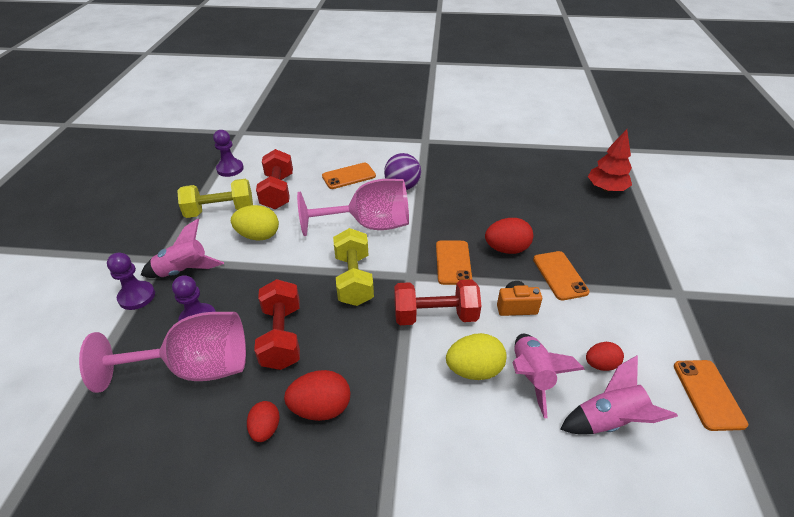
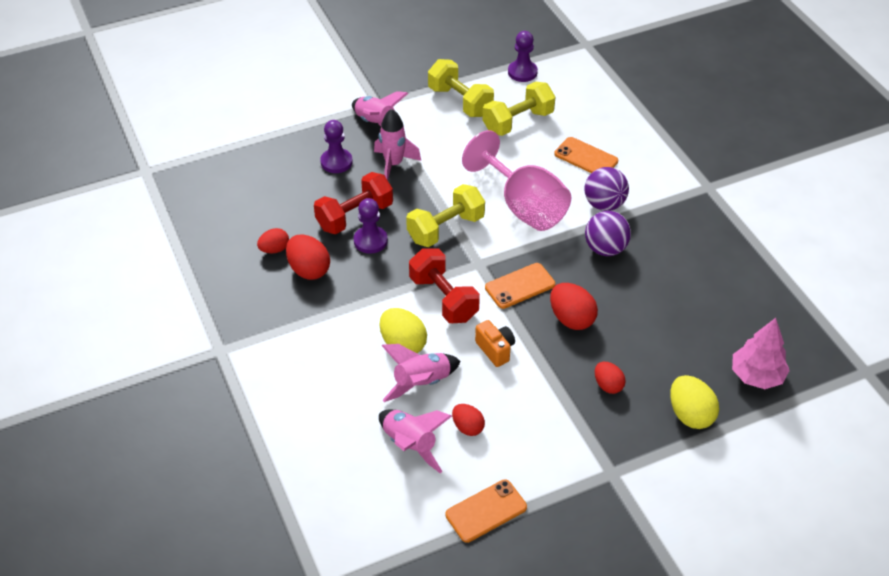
camera: 60 degrees right, 5 degrees up
pink goblet [79,312,246,393] -> none
purple pawn [107,253,155,310] -> purple pawn moved to [354,198,388,254]
yellow egg [231,205,279,241] -> yellow egg moved to [670,375,719,429]
red dumbbell [256,149,293,210] -> yellow dumbbell [483,81,555,136]
orange phone [533,251,590,301] -> none
red tree [588,129,632,192] -> pink tree [732,318,790,389]
none -> pink rocket [374,109,421,180]
none -> purple ball [585,211,631,256]
none -> red egg [595,362,626,394]

